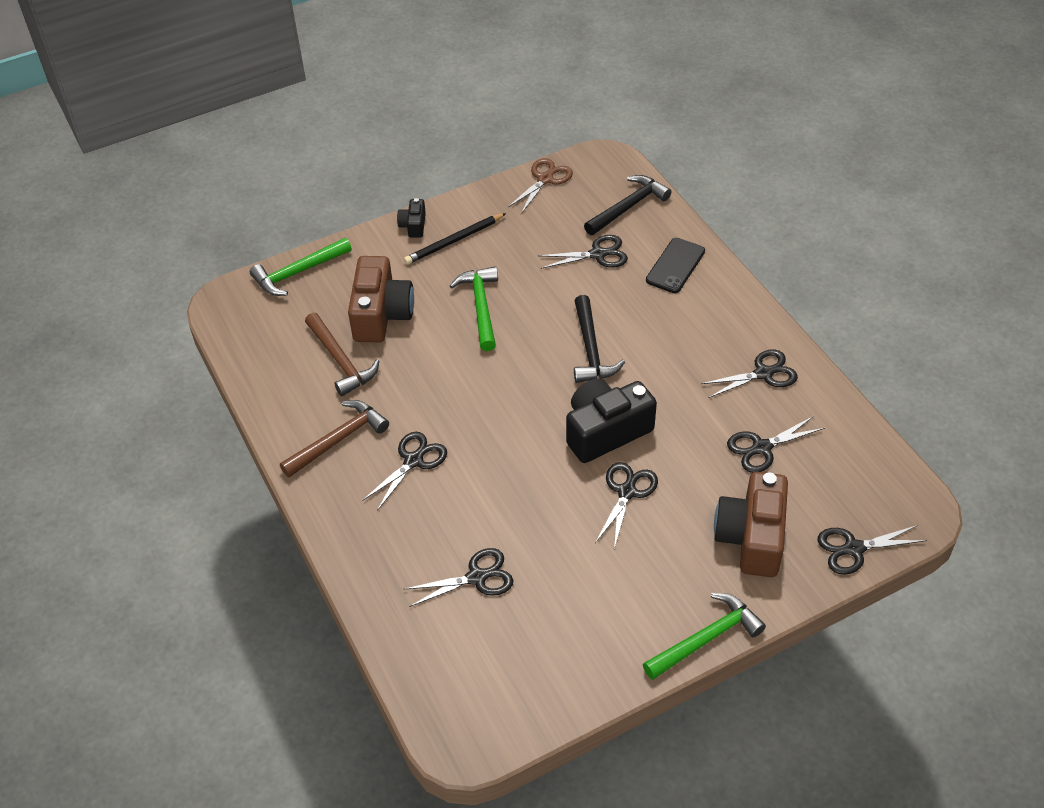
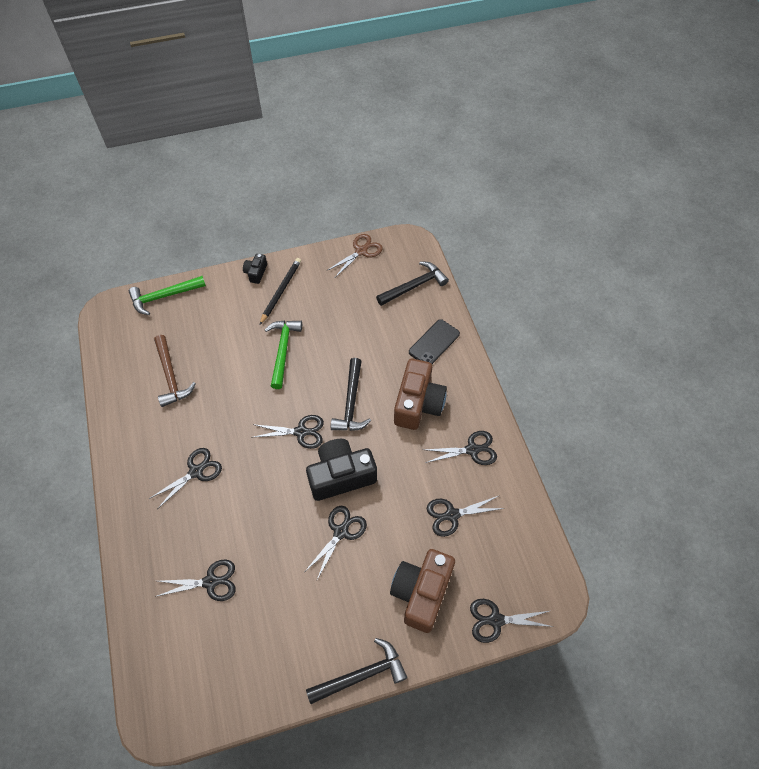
camera: 10 degrees right, 10 degrees up
brown hammer [280,400,389,477] -> none
brown camera [348,256,414,342] -> brown camera moved to [394,359,447,430]
black pencil [404,213,506,264] -> black pencil turned 135 degrees clockwise [260,258,301,325]
black scissors [538,235,628,269] -> black scissors moved to [253,415,324,449]
green hammer [643,593,766,680] -> black hammer [306,638,408,704]

